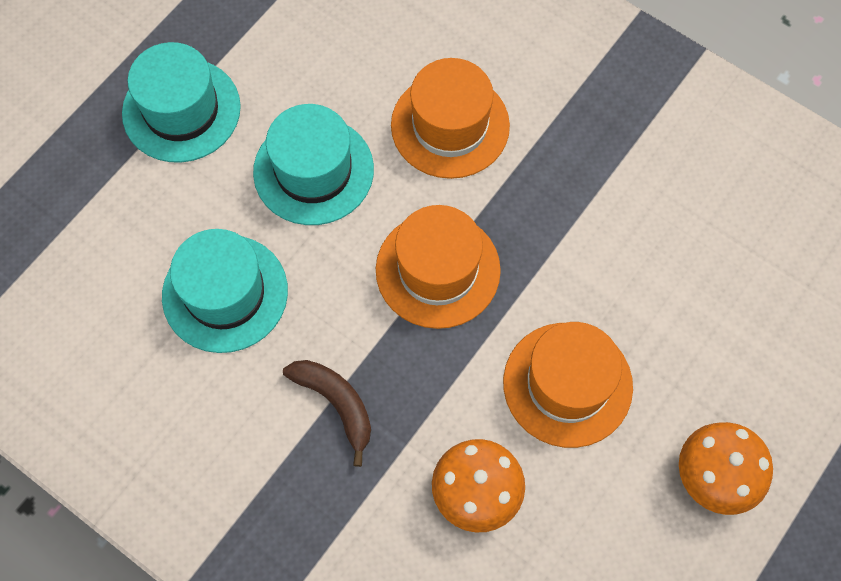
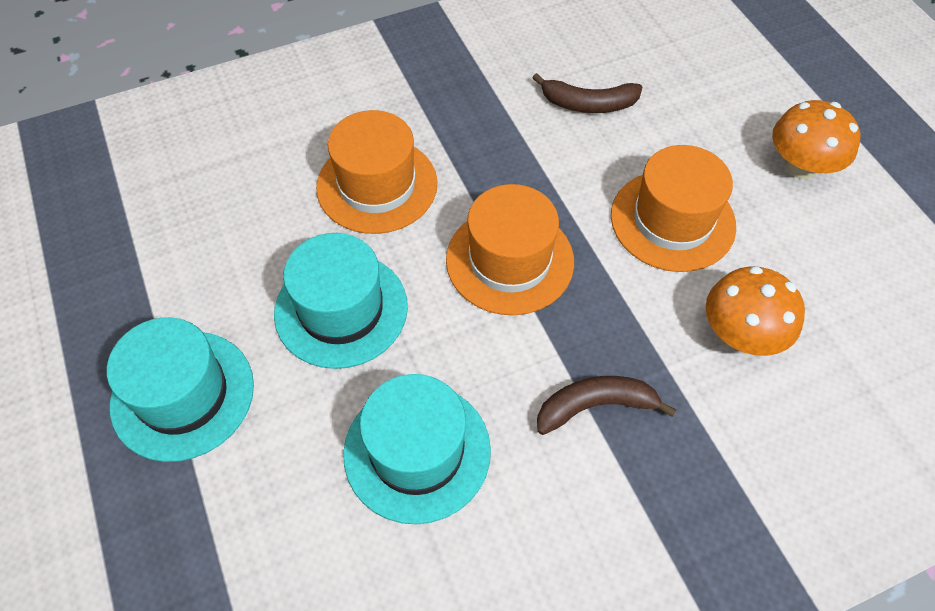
camera: 60 degrees left, 10 degrees down
none -> brown banana [533,73,643,113]

